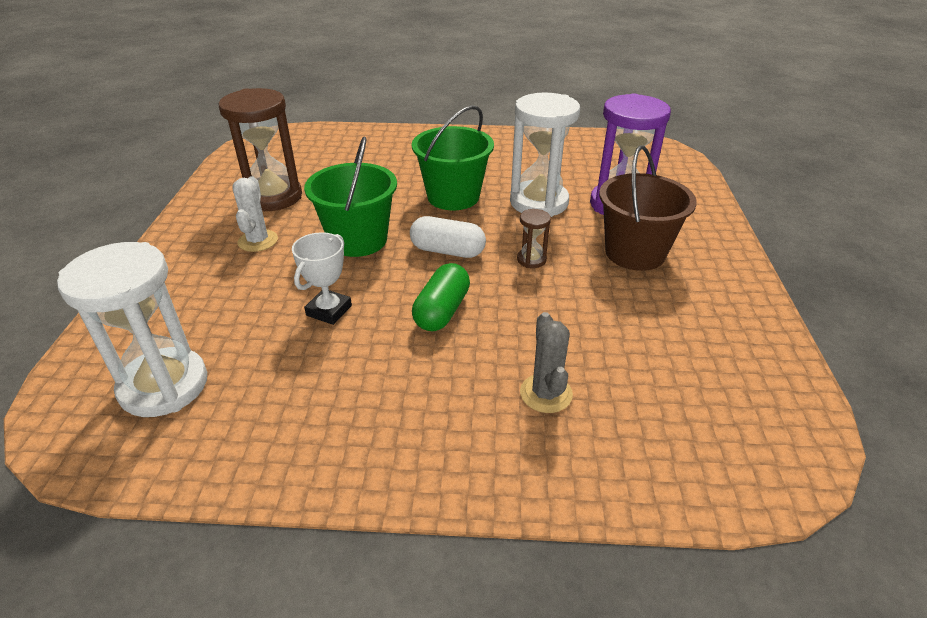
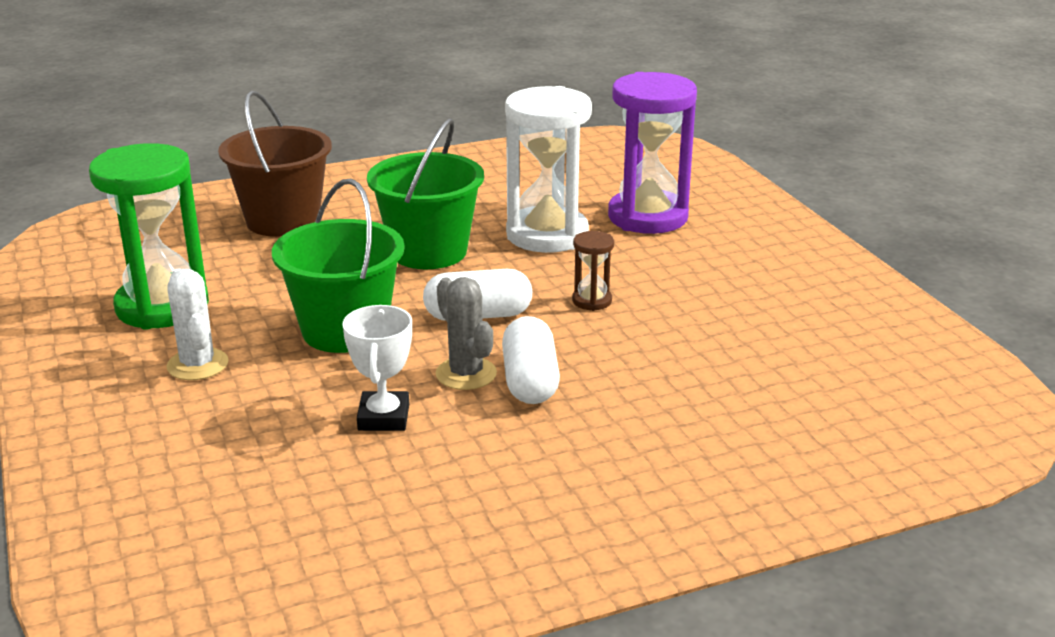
camera: 25 degrees left, 10 degrees down
white hourglass [57,242,207,417] -> none
brown hourglass [218,88,302,211] -> green hourglass [89,143,209,330]
green capsule [412,263,470,331] -> white capsule [502,316,560,404]
grey cactus [520,312,573,413] -> grey cactus moved to [436,277,497,390]
brown bucket [599,145,697,271] -> brown bucket moved to [218,91,332,237]

